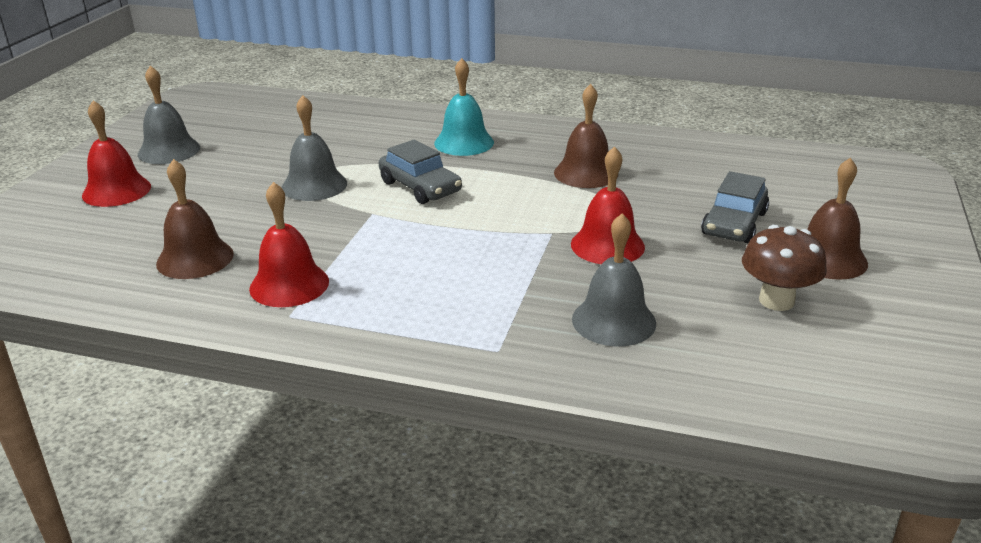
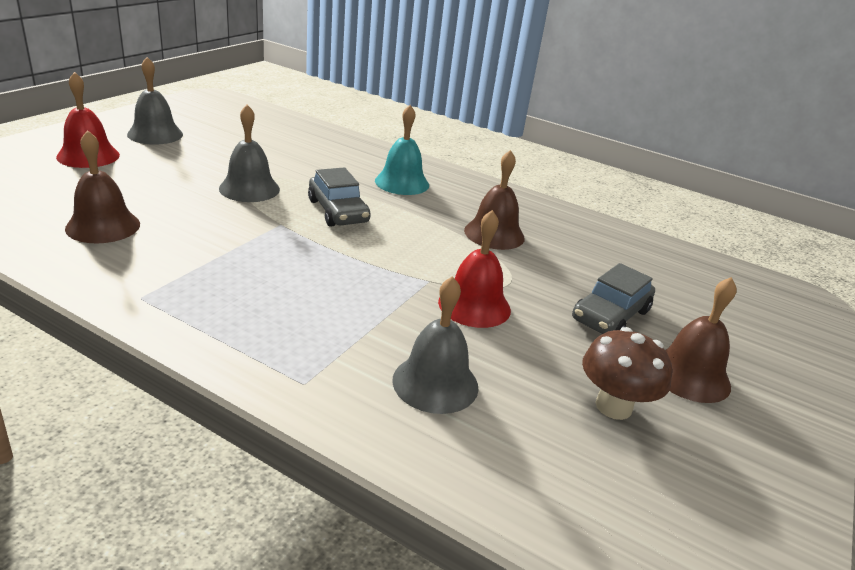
camera: 10 degrees right, 0 degrees up
red bell [249,182,329,307] -> none

